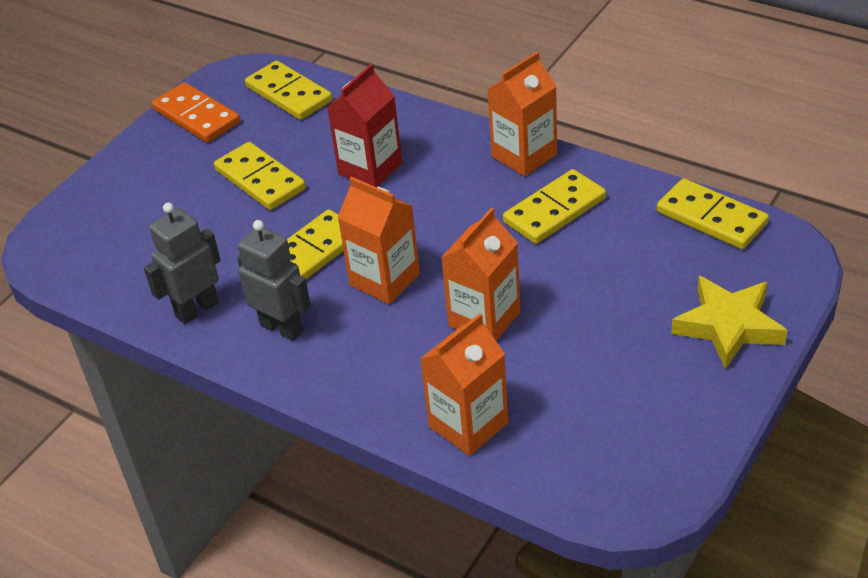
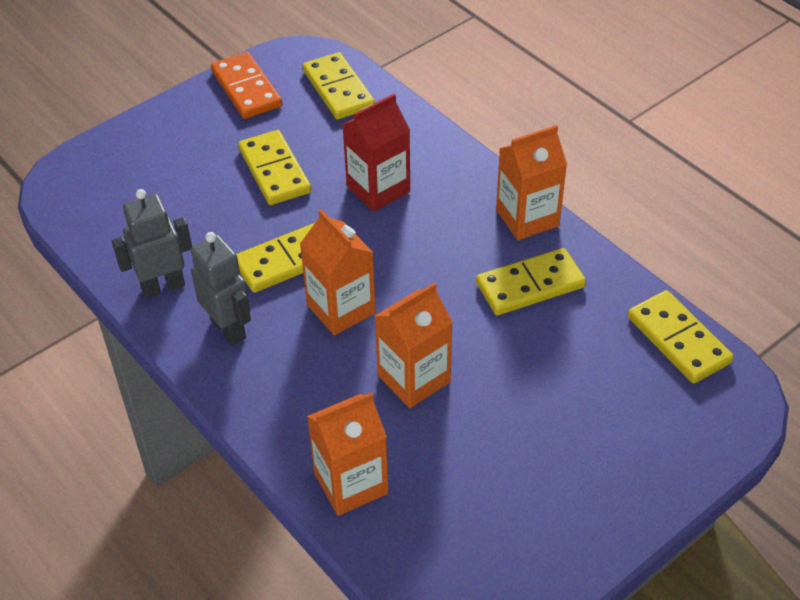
camera: 15 degrees right, 5 degrees up
yellow star [671,276,787,369] -> none

